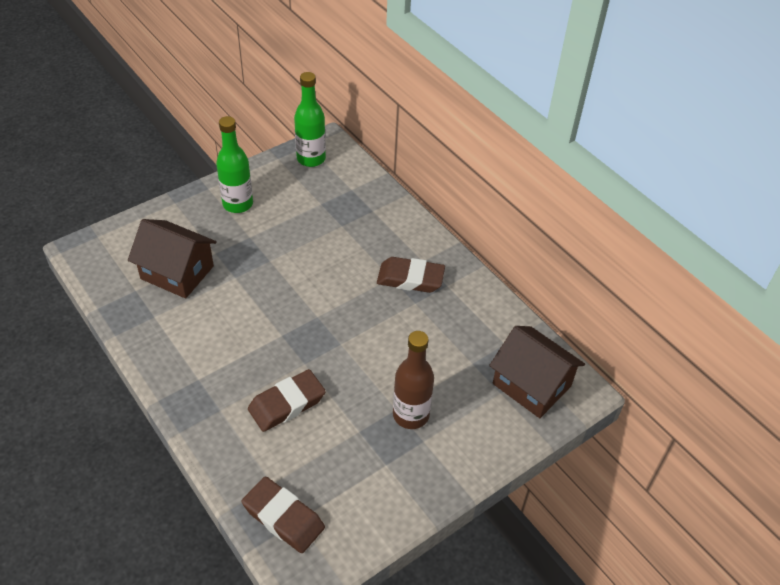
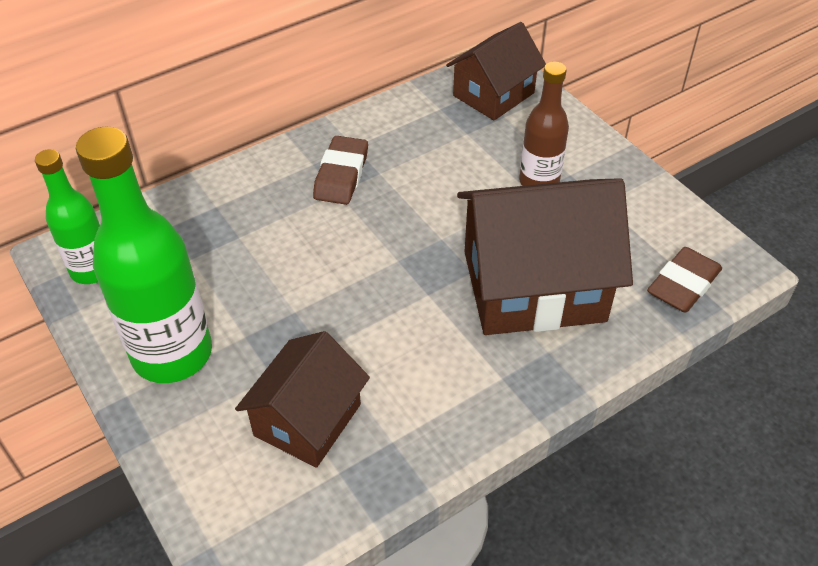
camera: 85 degrees left, 0 degrees up
green bottle [216,116,253,213] -> green bottle [76,126,212,383], size x1.71
brown eraser [248,369,326,432] -> brown house [457,178,633,335]

